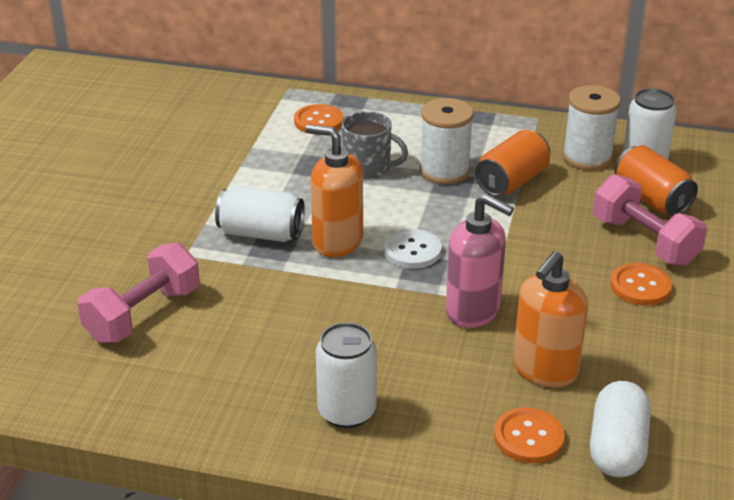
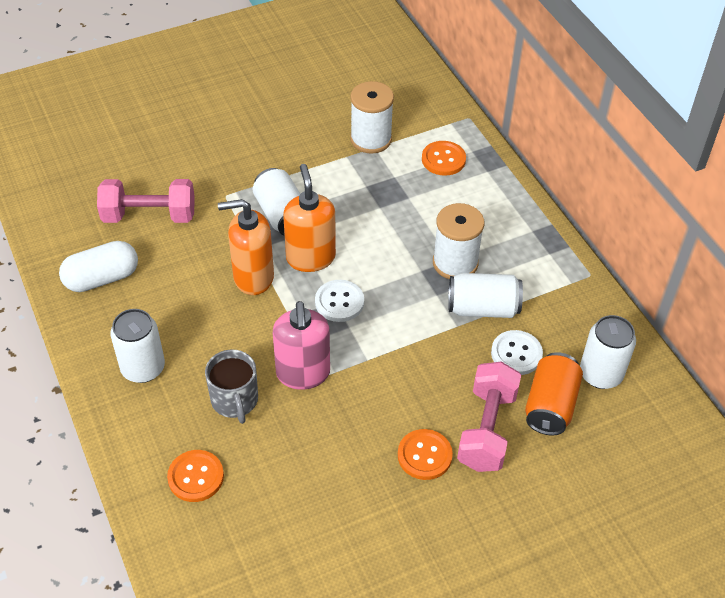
camera: 50 degrees right, 15 degrees up
grey mug [342,111,408,179] -> grey mug moved to [205,350,258,424]
orange can [475,130,550,196] -> white can [448,273,523,318]
orange soap dispenser [513,251,588,387] -> orange soap dispenser moved to [218,199,274,295]
white spool [562,85,621,170] -> white spool moved to [350,81,394,154]
white capsule [590,381,651,477] -> white capsule moved to [59,241,138,292]
none -> white button [491,330,543,375]

